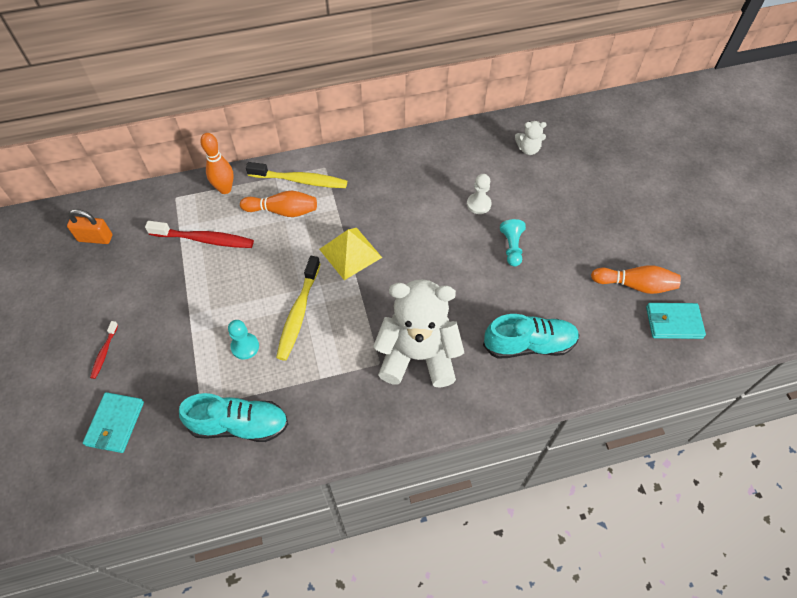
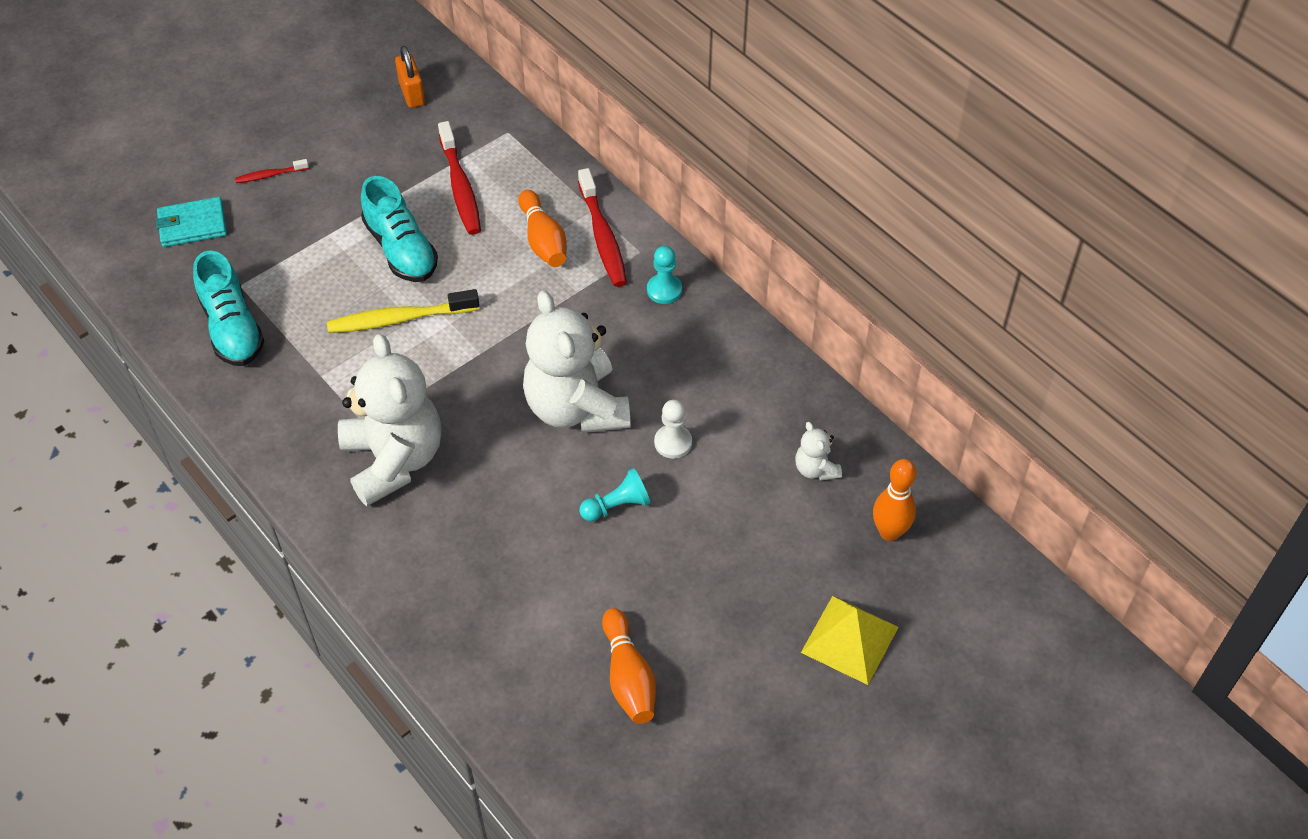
camera: 65 degrees right, 5 degrees down
orange bowling pin [200,133,234,194] -> orange bowling pin moved to [873,459,916,541]
turquoise pawn [228,320,259,360] -> turquoise pawn moved to [647,246,682,304]
yellow toothbrush [246,162,347,188] -> red toothbrush [578,168,627,287]
yellow pyramid [319,228,382,280] -> yellow pyramid moved to [801,596,899,685]
turquoise shoe [483,314,579,359] -> turquoise shoe moved to [361,176,438,282]
turquoise wallet [646,303,706,339] -> none
none -> white teddy bear [523,290,631,433]

